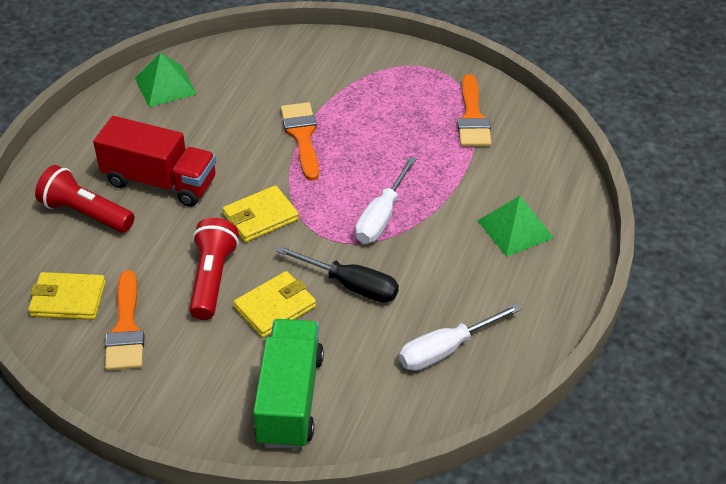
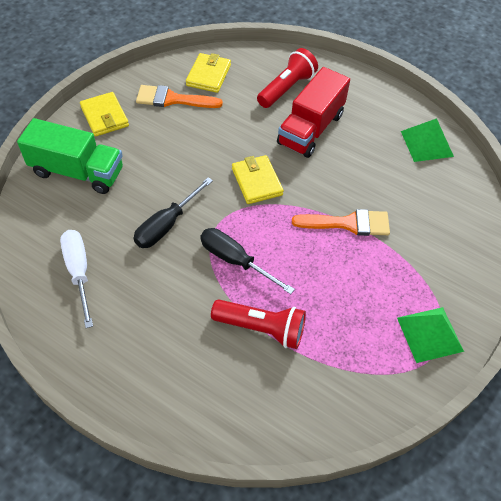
camera: 100 degrees right, 10 degrees up
red flashlight [189,218,239,320] -> red flashlight moved to [211,299,306,349]
yellow wallet [233,271,316,338] -> yellow wallet moved to [80,92,129,137]
white screwdriver [355,157,417,244] -> black screwdriver [200,228,295,294]
orange brush [458,74,491,147] -> none
green pyramid [477,196,554,257] -> green pyramid moved to [397,307,464,363]

